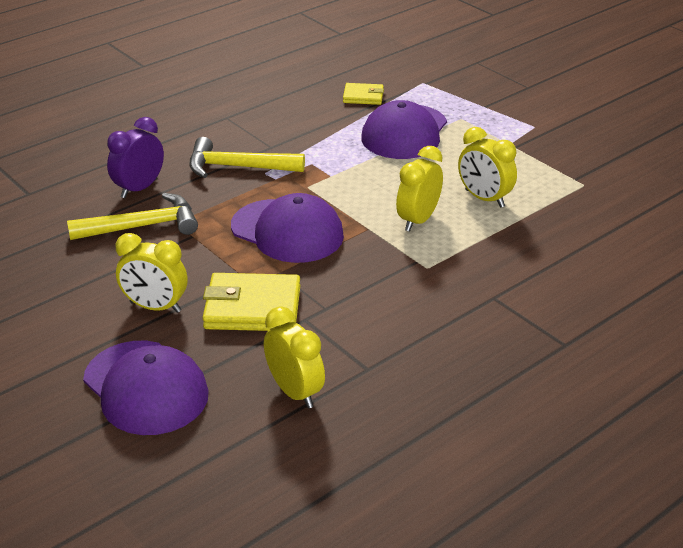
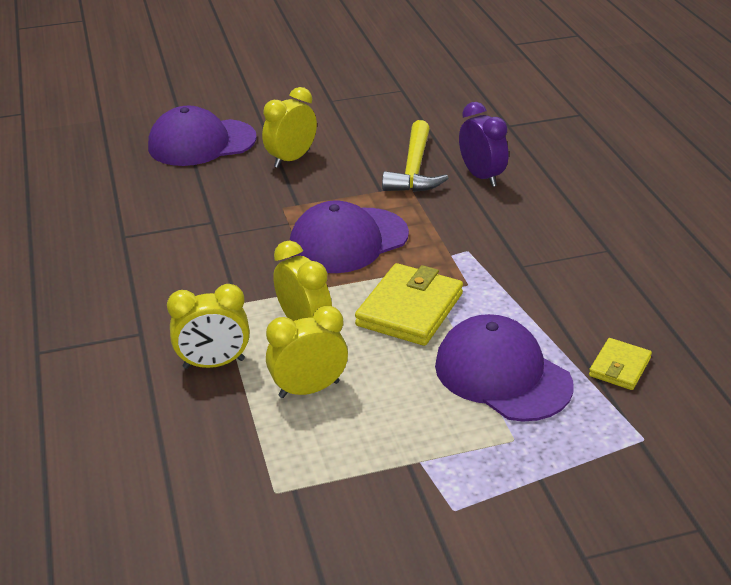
camera: 115 degrees right, 0 degrees up
yellow hammer [190,137,305,178] -> none
yellow wallet [202,273,300,331] -> yellow wallet moved to [355,263,463,346]
yellow clock [264,306,325,408] -> yellow clock moved to [167,284,250,369]

